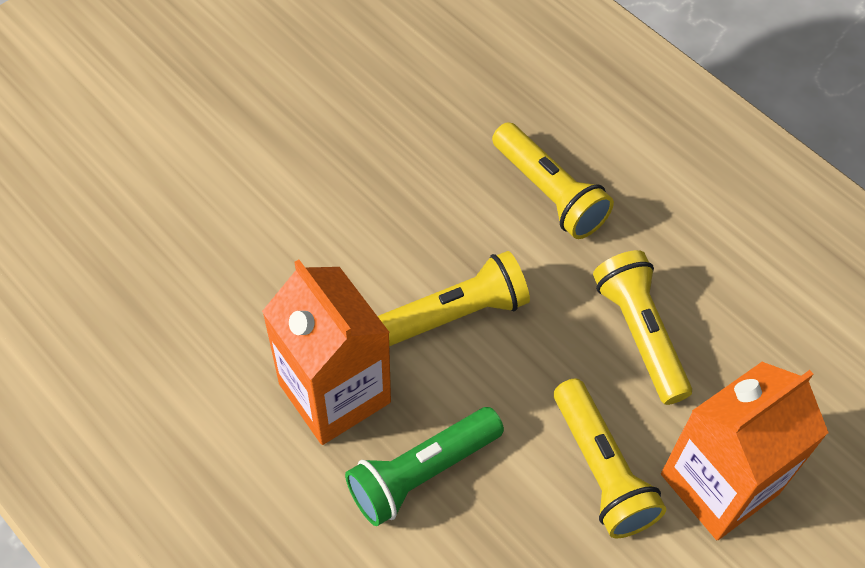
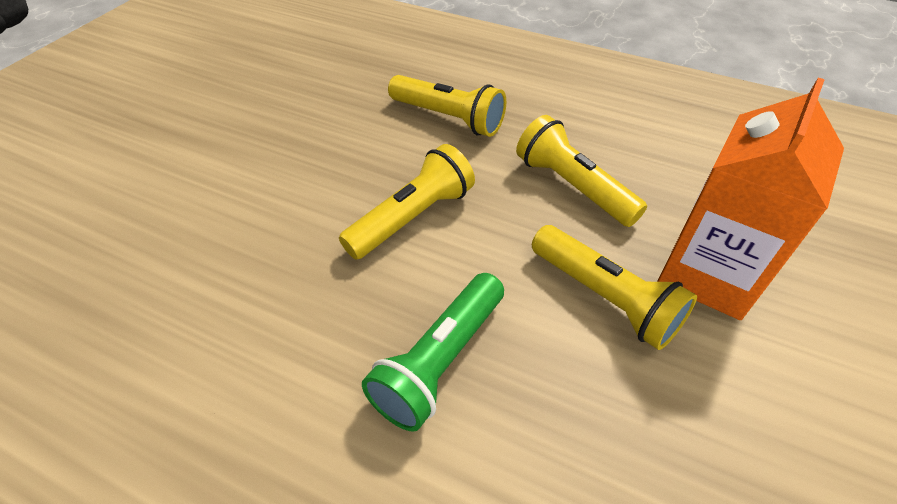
camera: 20 degrees left, 10 degrees down
orange carton [262,260,391,445] -> none

